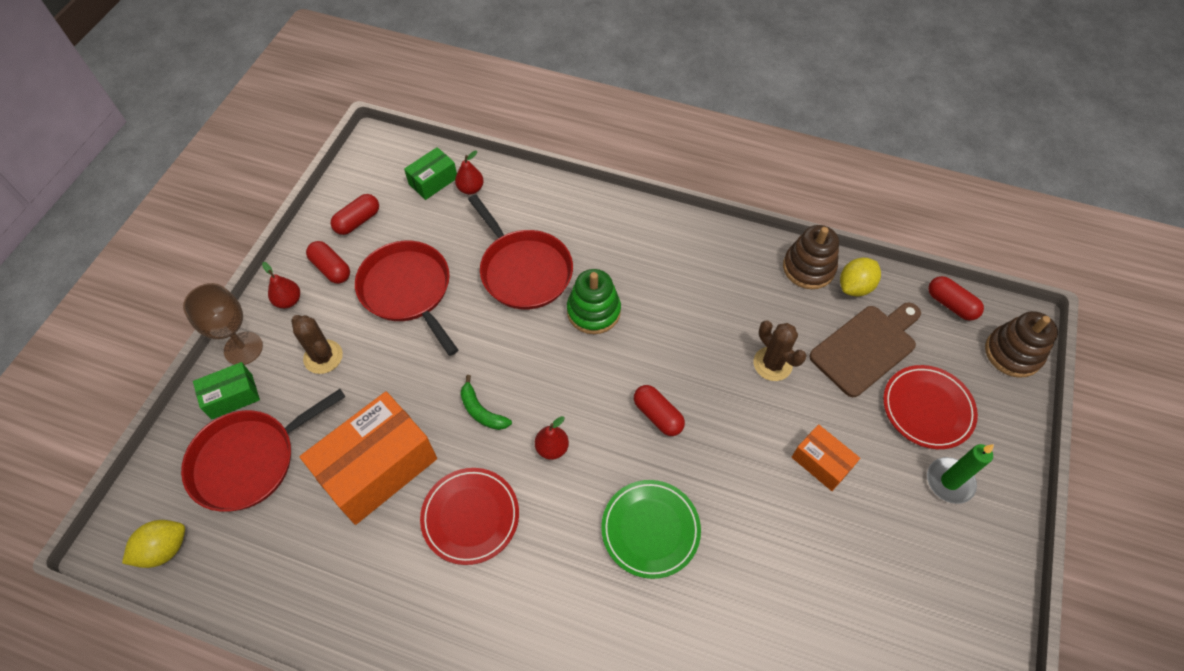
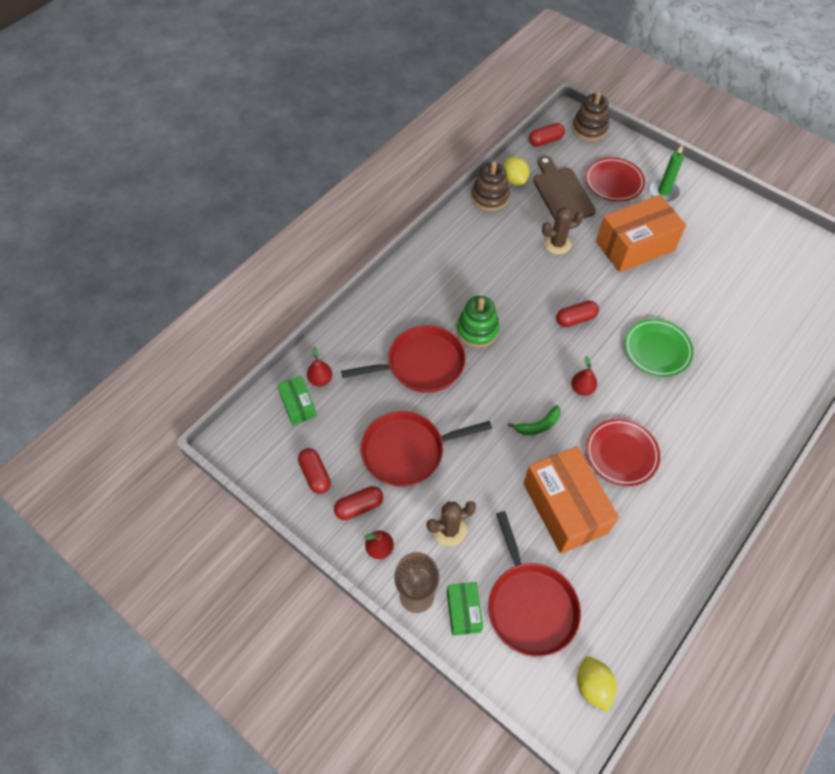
camera: 70 degrees left, 0 degrees up
orange box [792,424,860,491] -> orange box [596,195,686,272], size x1.97

